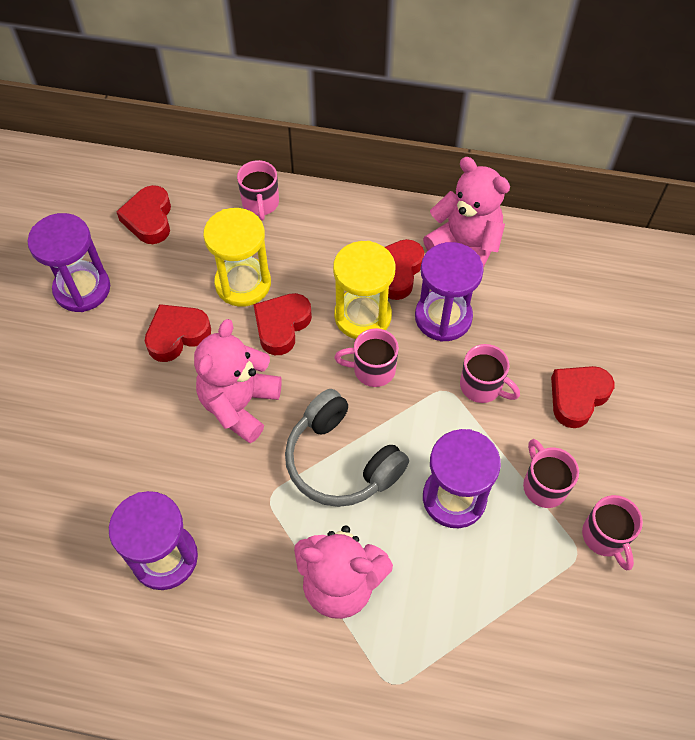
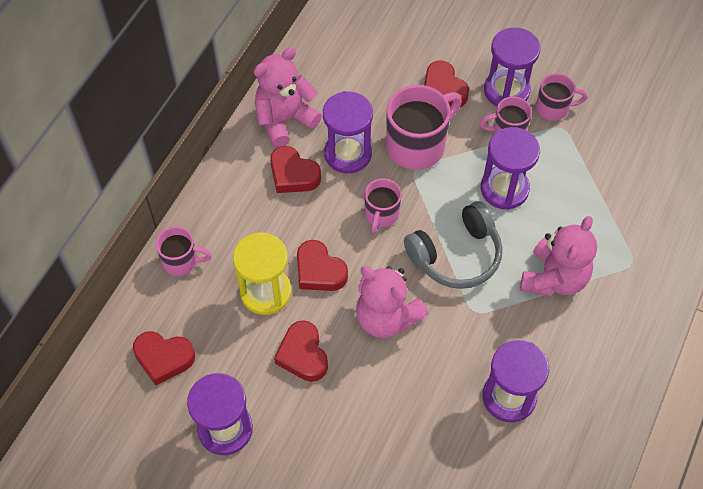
camera: 75 degrees left, 0 degrees up
yellow hourglass [333,241,395,339] -> none
pink mug [460,344,520,403] -> pink mug [386,85,462,170], size x1.75
none -> purple hourglass [484,27,540,106]

